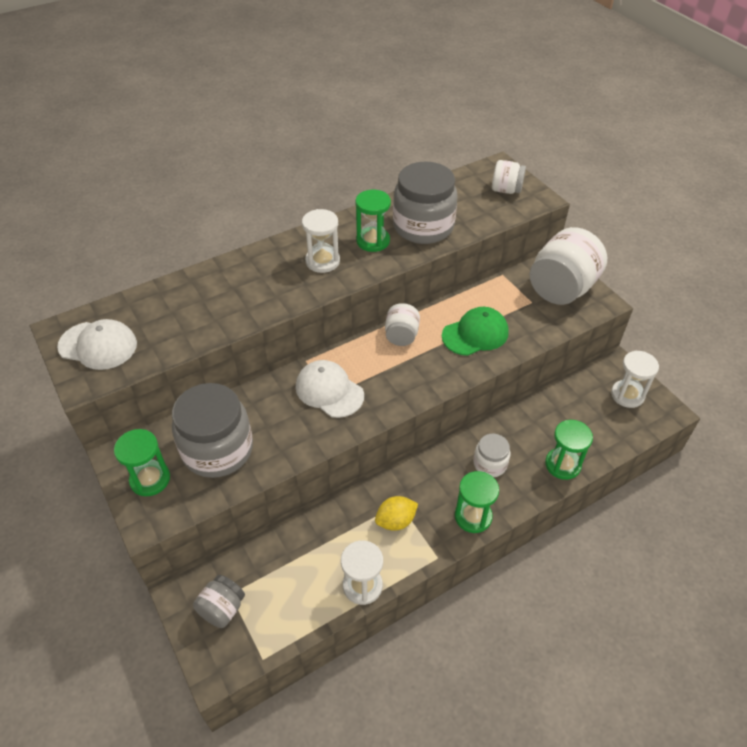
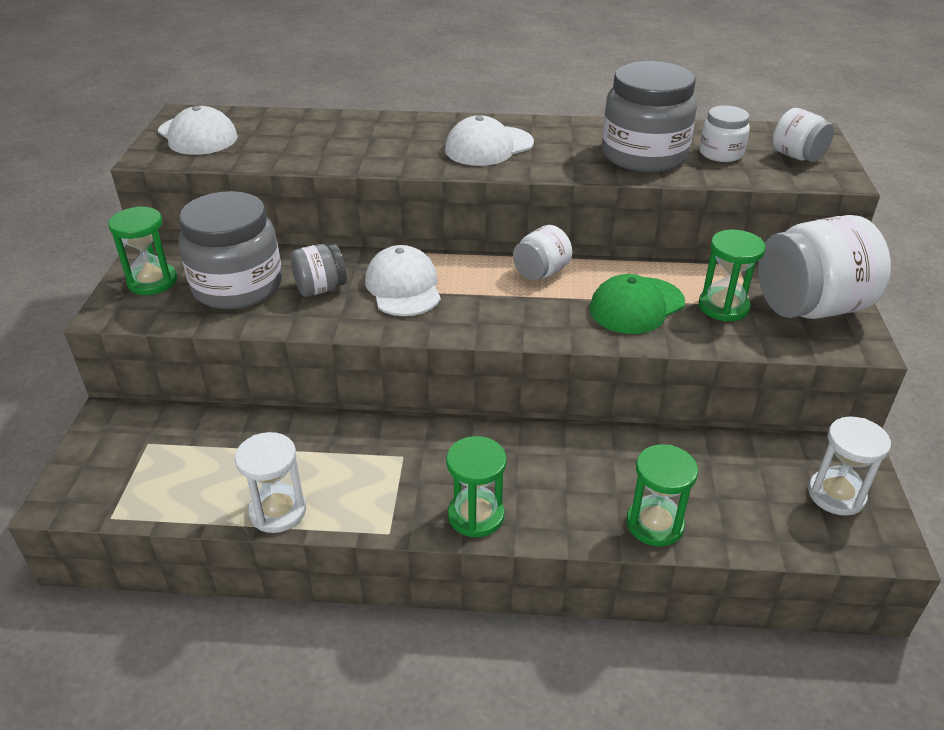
camera: 35 degrees right, 10 degrees down
grey jar [193,575,245,628] -> grey jar moved to [290,244,347,297]
white hourglass [302,209,340,273] -> white cap [445,115,534,166]
green hourglass [355,190,391,252] -> green hourglass moved to [698,230,766,321]
yellow lemon [375,496,418,531] -> none
green cap [442,307,509,356] -> green cap turned 135 degrees clockwise [589,274,685,334]
white jar [473,434,510,477] -> white jar moved to [699,106,750,162]

